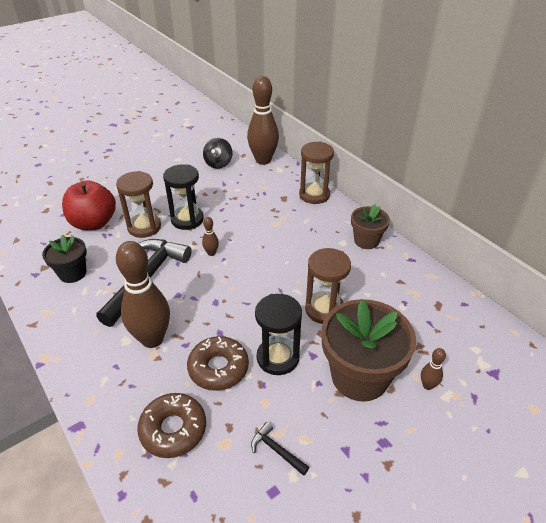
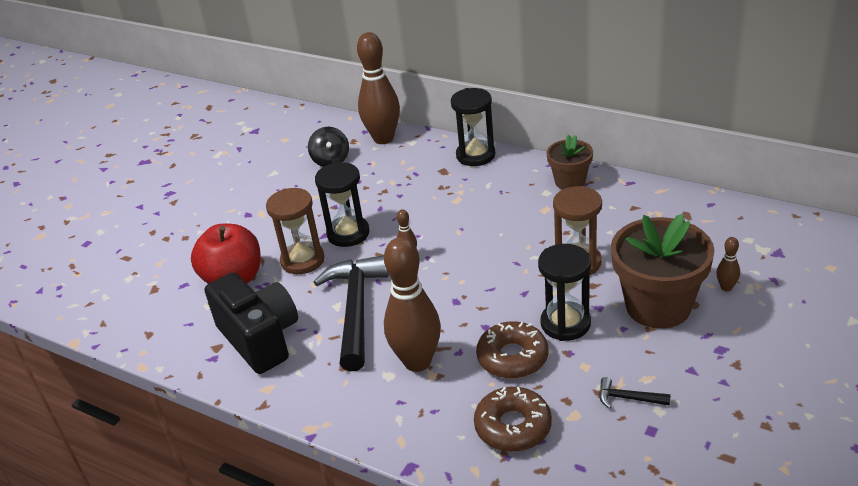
camera: 20 degrees left, 5 degrees down
black flower pot [42,235,87,283] -> black camera [204,272,298,374]
brown hourglass [299,142,334,204] -> black hourglass [451,88,496,166]

